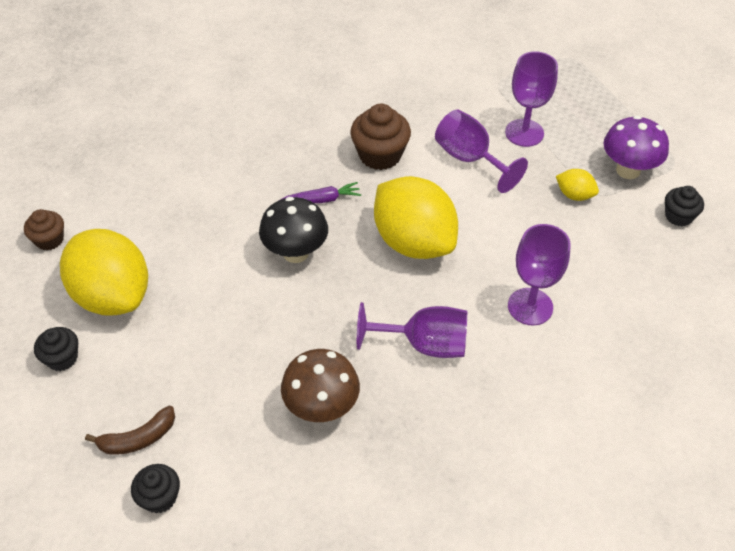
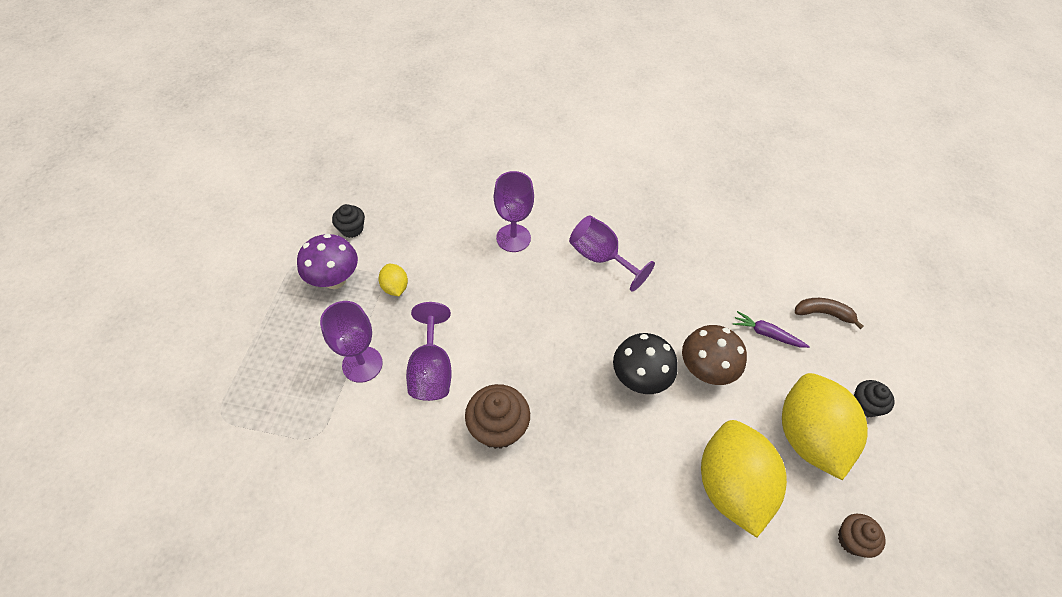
camera: 145 degrees left, 5 degrees up
black cupcake [131,464,180,513] -> none
purple carrot [280,182,361,203] -> purple carrot moved to [733,311,810,348]
brown mushroom [281,349,360,422] -> brown mushroom moved to [682,325,747,385]
yellow lemon [374,176,458,259] -> yellow lemon moved to [701,420,787,538]

